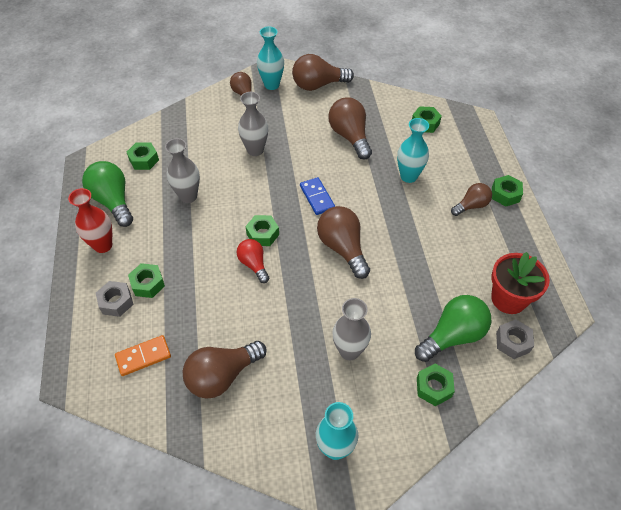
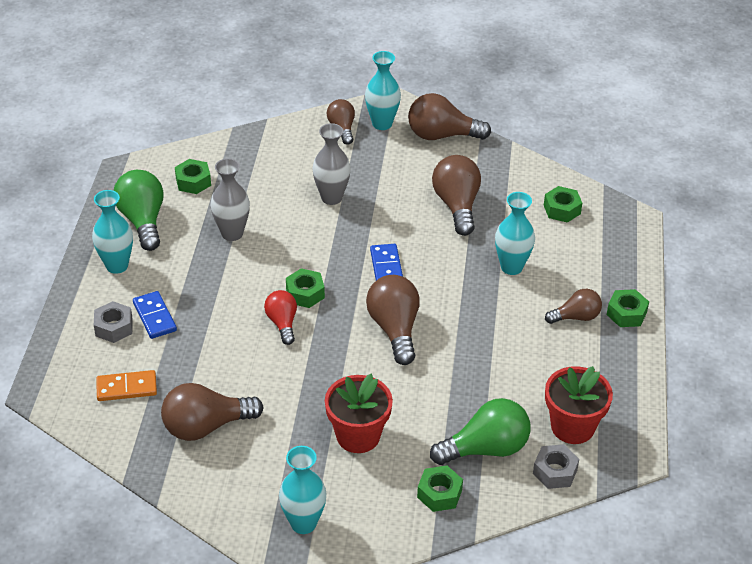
camera: 15 degrees right, 10 degrees down
red vase [68,188,112,253] -> turquoise vase [92,190,133,274]
green nut [128,263,165,298] -> blue domino [133,291,177,339]
grey vase [332,298,371,360] -> red flower pot [325,373,393,453]

